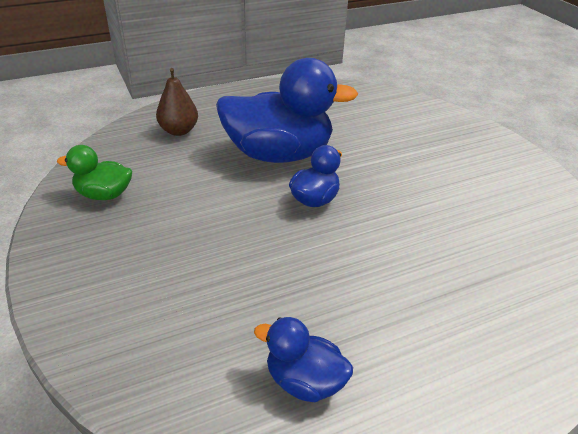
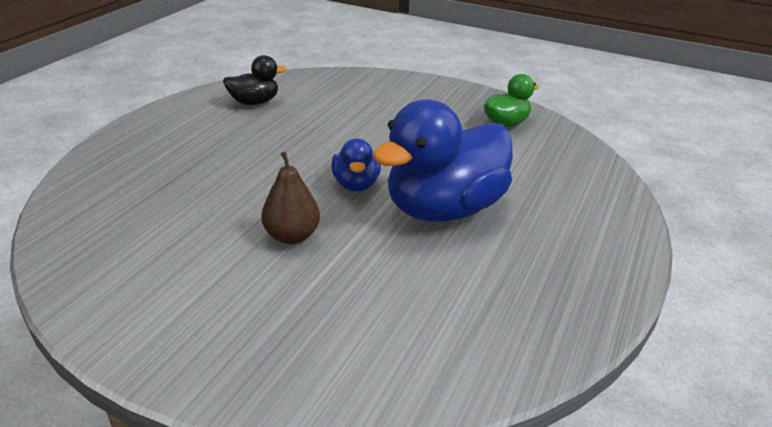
camera: 140 degrees right, 5 degrees down
brown pear [156,68,198,136] -> brown pear moved to [261,151,320,244]
blue duck [254,317,353,402] -> black duck [223,55,287,105]

